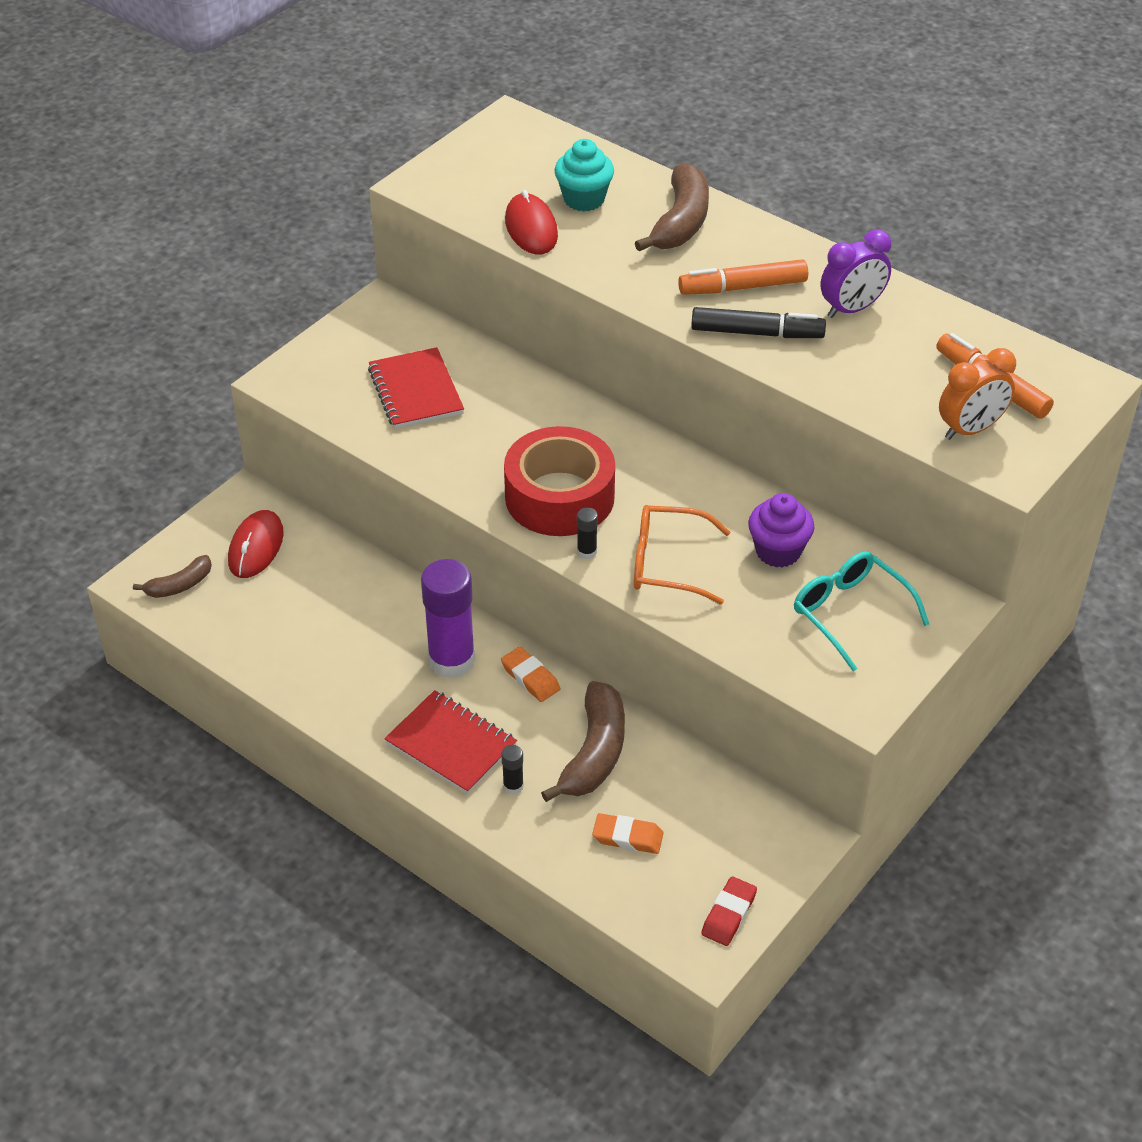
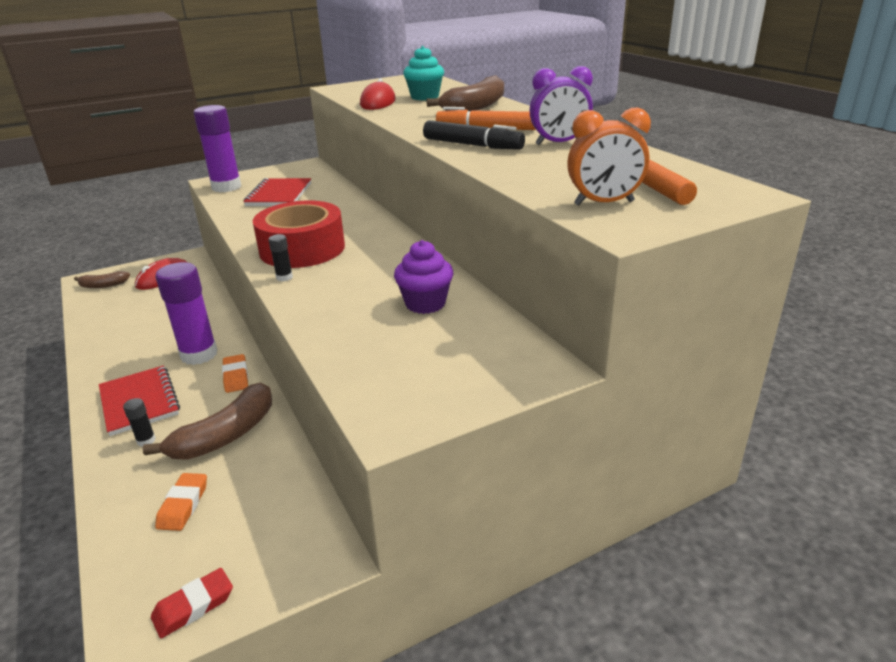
camera: 25 degrees right, 15 degrees down
orange eraser [592,813,663,854] -> orange eraser turned 60 degrees clockwise [155,473,207,531]
orange glasses [634,505,730,605] -> none
turquoise glasses [794,551,929,671] -> none
none -> purple glue stick [194,105,241,192]

